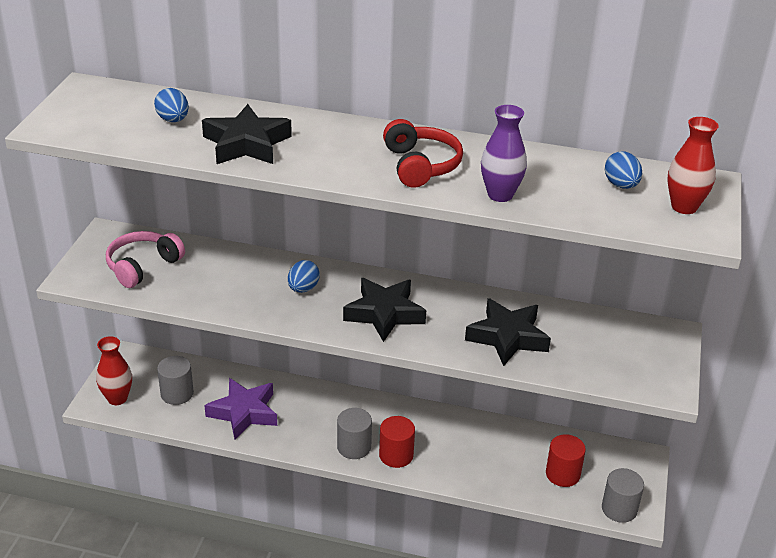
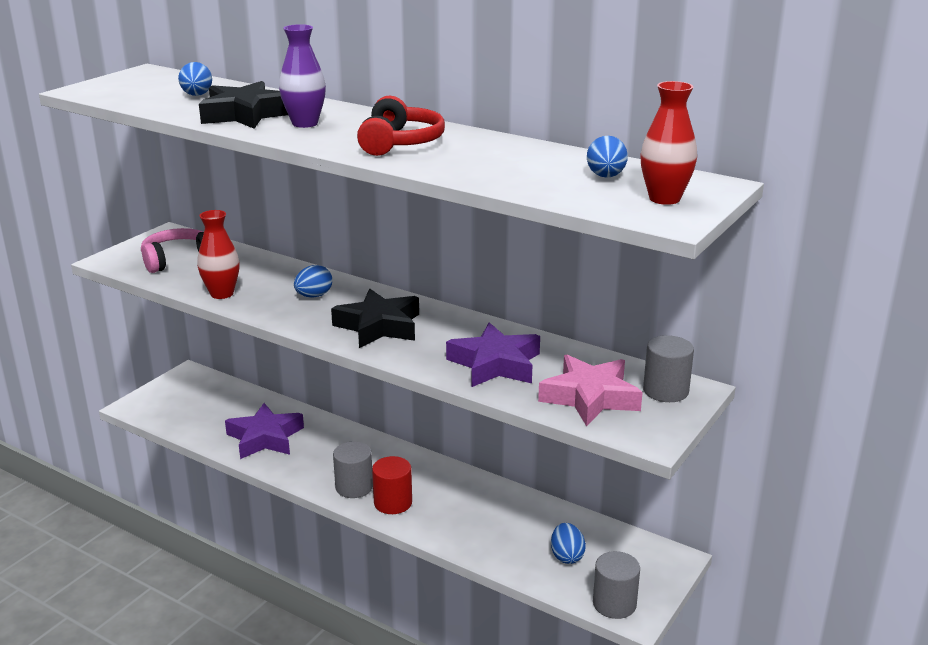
camera: 20 degrees right, 10 degrees down
red vase [96,336,132,405] -> red vase moved to [197,210,240,299]
grey cylinder [157,356,194,405] -> grey cylinder moved to [643,335,694,402]
black star [465,298,551,366] -> purple star [446,322,540,387]
purple vase [481,105,527,202] -> purple vase moved to [279,24,326,128]
red cylinder [546,434,586,487] -> blue egg [551,523,586,564]
none -> pink star [538,355,643,427]

